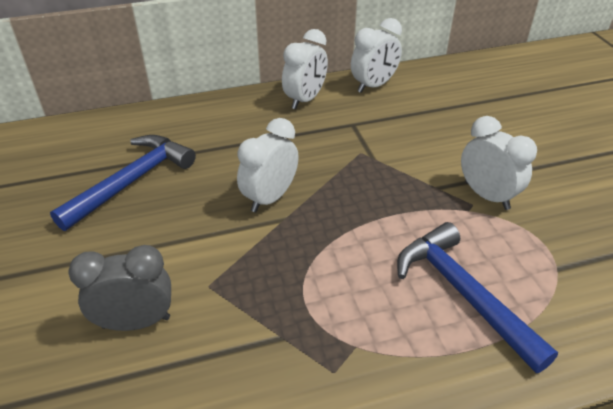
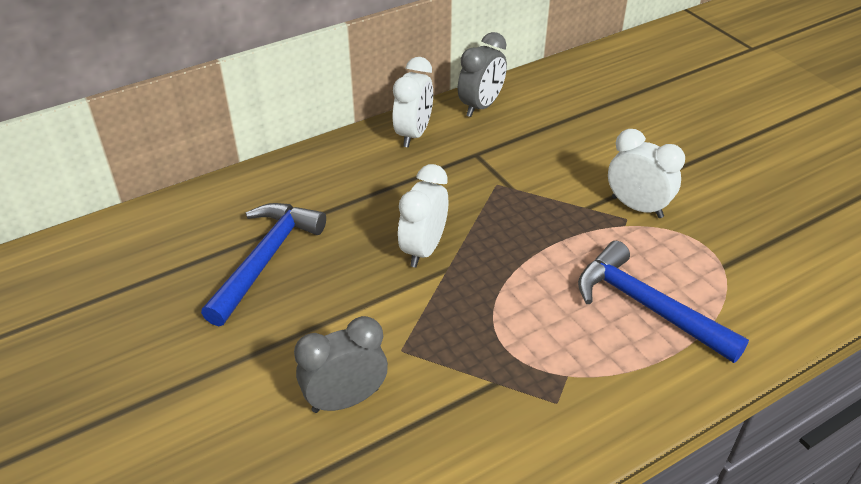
camera: 15 degrees left, 0 degrees up
white clock [351,18,402,93] -> grey clock [458,32,507,117]

